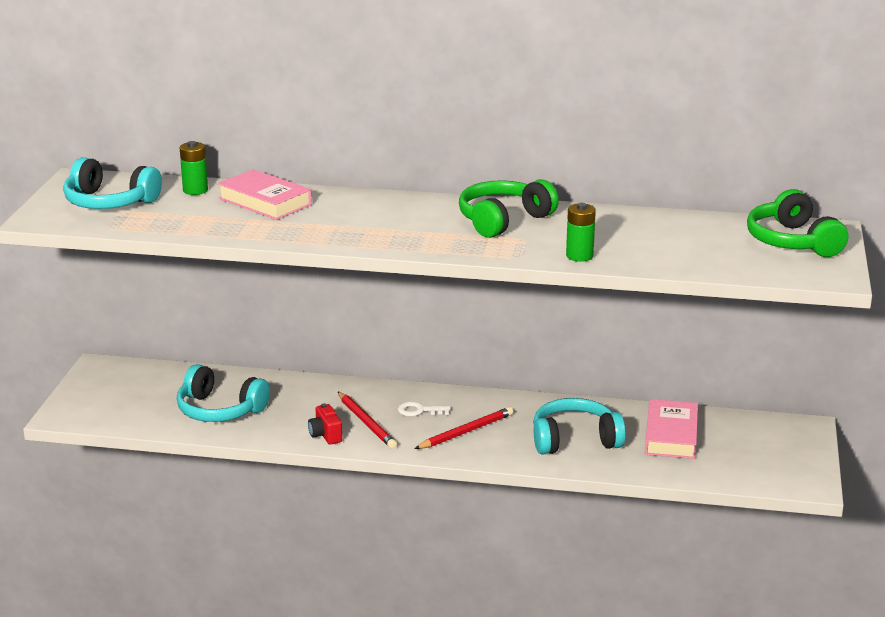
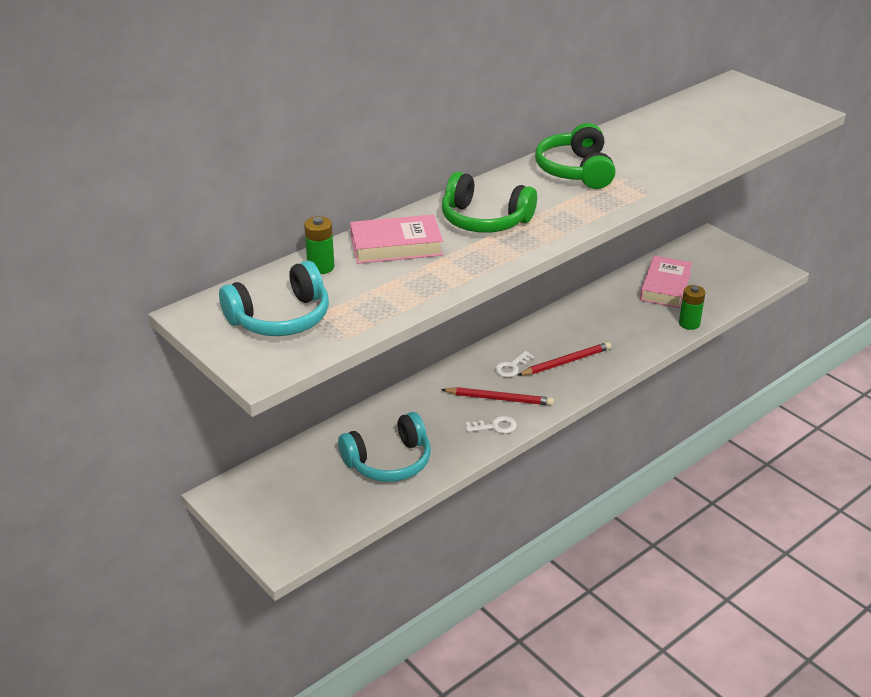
camera: 50 degrees left, 10 degrees up
red camera [308,403,342,445] -> white key [465,416,517,434]
red pencil [414,407,513,449] -> red pencil turned 60 degrees clockwise [518,342,611,376]
turquoise headphones [533,398,626,455] -> none
green battery [566,203,596,262] -> green battery moved to [679,285,706,330]
pink book [645,399,698,459] -> pink book turned 60 degrees clockwise [640,256,692,308]
green headphones [747,189,848,257] -> green headphones moved to [442,172,537,233]

